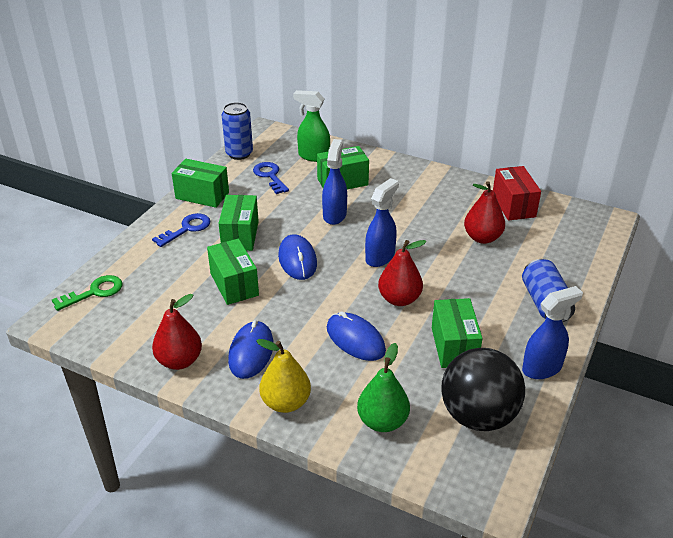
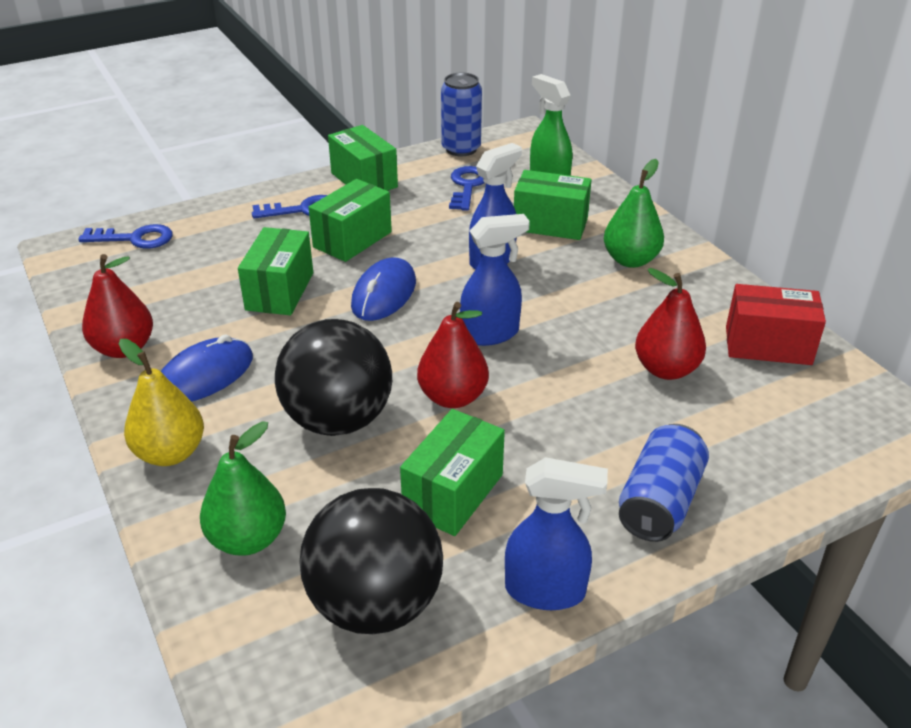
camera: 35 degrees right, 0 degrees up
green key [52,275,123,311] -> blue key [78,224,173,249]
blue mouse [327,311,386,361] -> black ball [275,319,392,436]
red box [493,166,541,221] -> red box turned 75 degrees clockwise [726,284,826,365]
none -> green pear [604,159,664,268]

